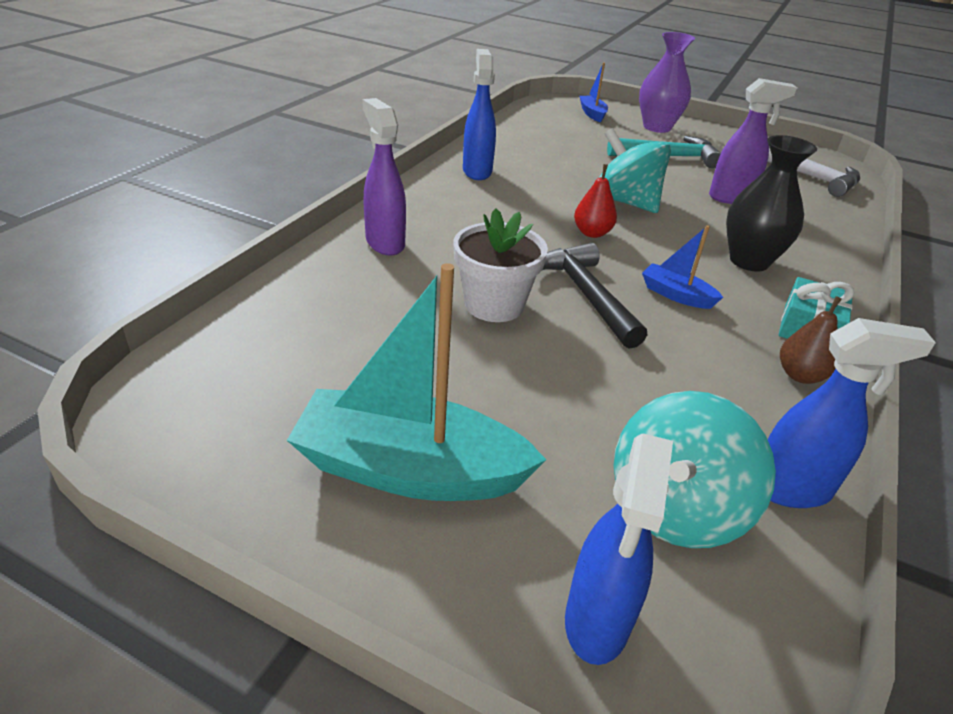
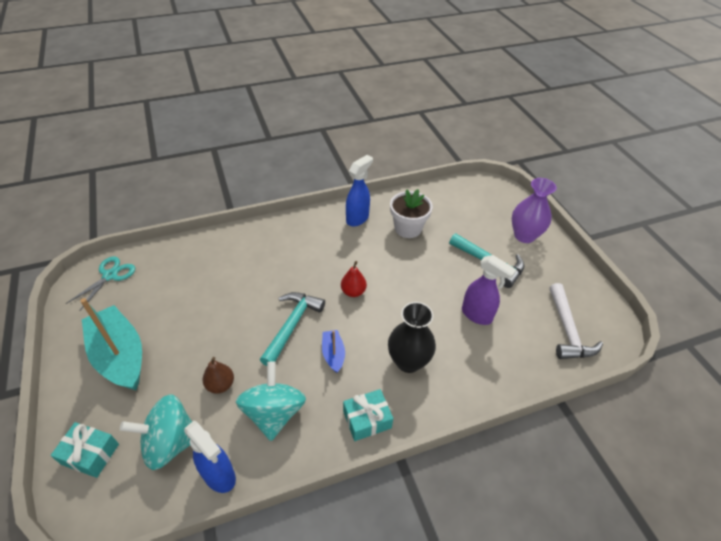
camera: 45 degrees right, 10 degrees up
purple spray bottle [362,98,406,256] -> none
white flower pot [453,209,548,322] -> white flower pot moved to [390,189,433,238]
black hammer [542,243,647,349] -> turquoise hammer [260,292,325,366]
blue spray bottle [565,433,673,665] -> turquoise gift [51,422,119,478]
blue boat [579,62,608,122] -> none
turquoise spinning top [599,128,671,213] -> turquoise spinning top moved to [236,362,306,441]
brown pear [780,296,842,384] -> brown pear moved to [202,357,234,394]
none -> turquoise scissors [66,257,135,311]

